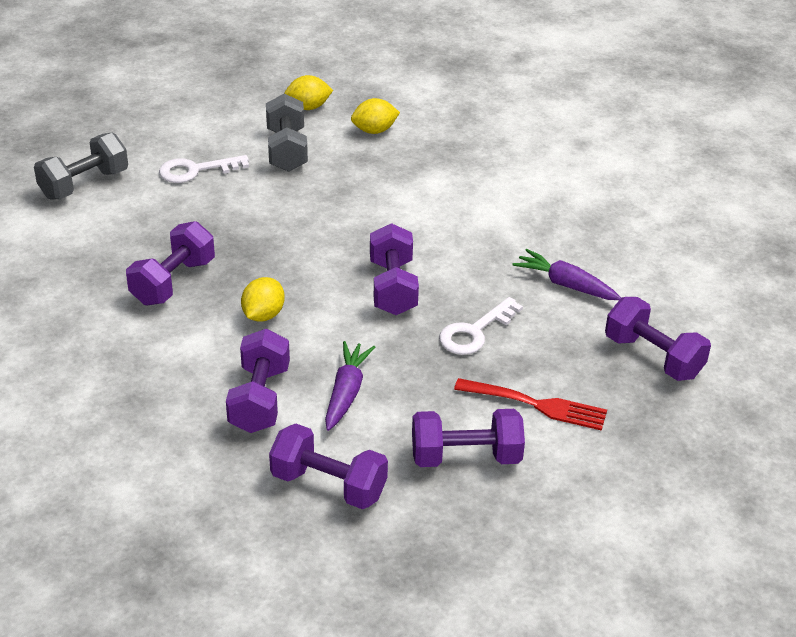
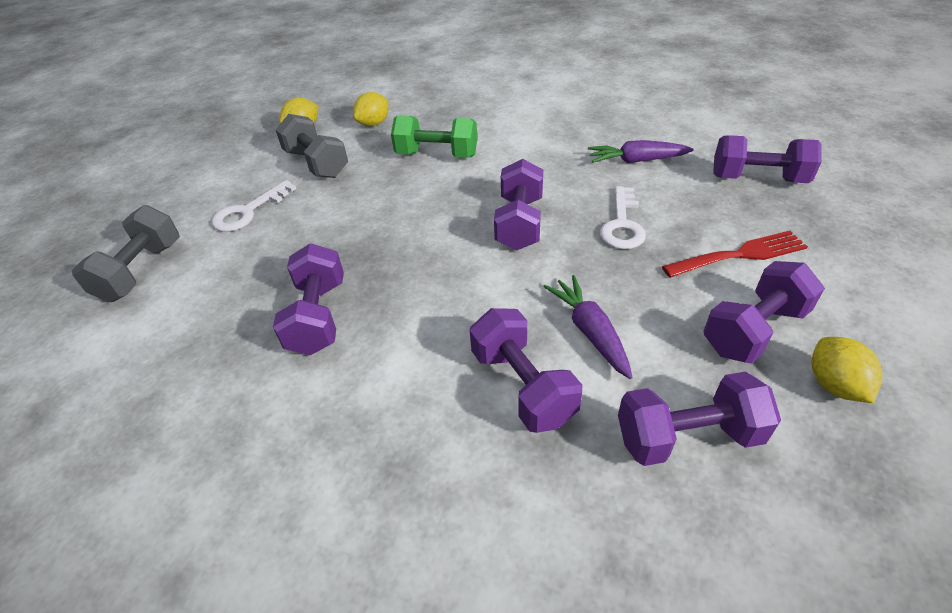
camera: 30 degrees left, 5 degrees up
yellow lemon [241,277,285,322] -> yellow lemon moved to [811,337,883,403]
purple dumbbell [370,223,419,315] -> purple dumbbell turned 45 degrees clockwise [494,159,543,250]
none -> green dumbbell [391,115,477,158]

